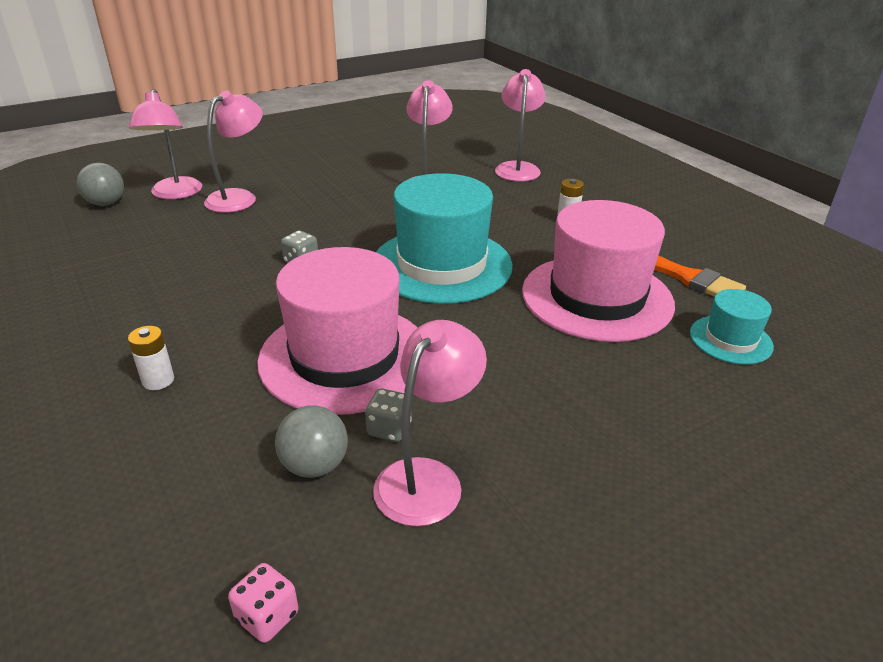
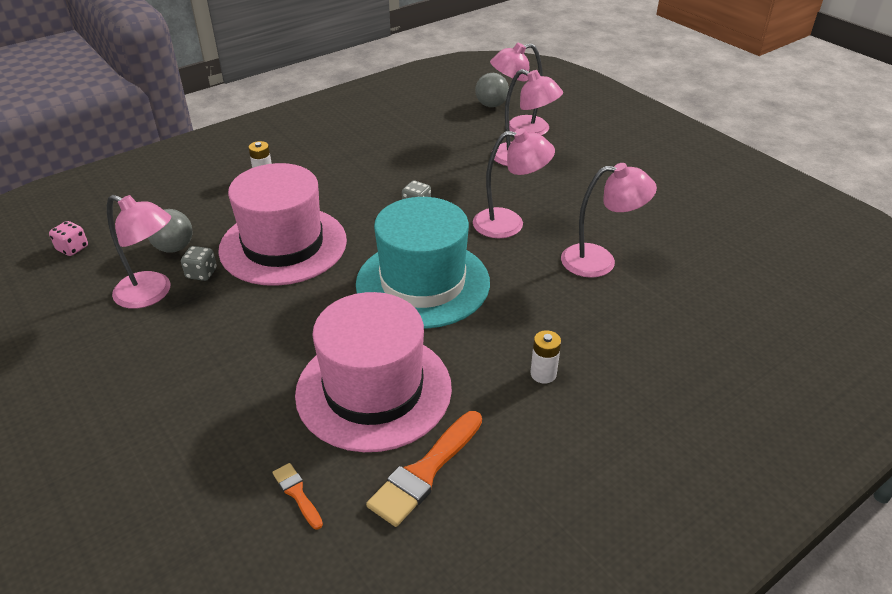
camera: 85 degrees right, 5 degrees up
pink lamp [495,69,546,181] -> pink lamp moved to [473,128,555,238]
turquoise hat [690,289,774,364] -> orange brush [272,463,323,530]

